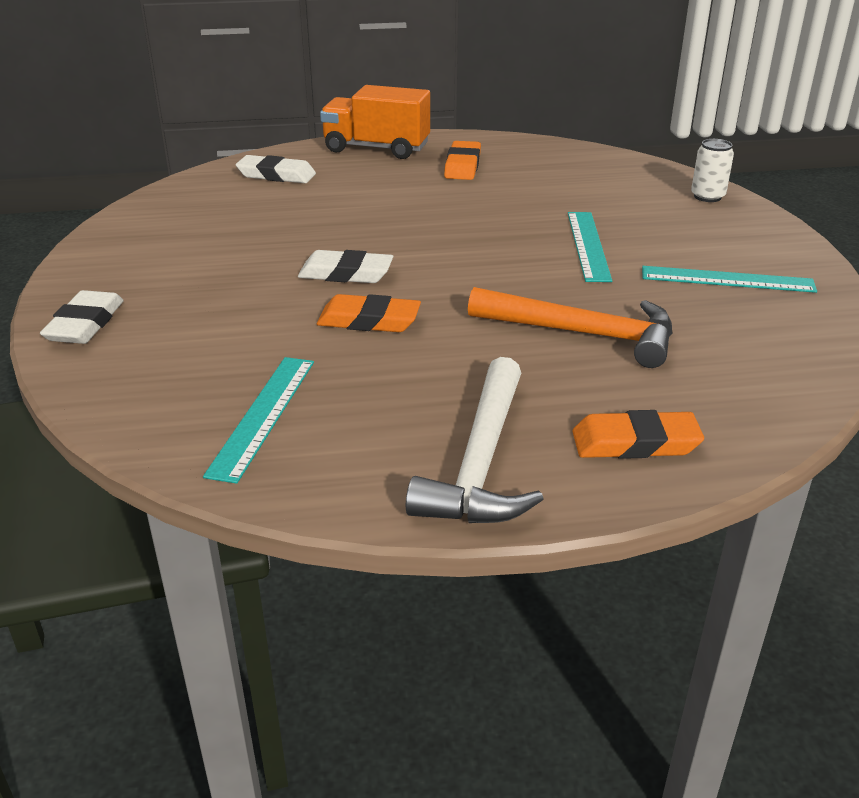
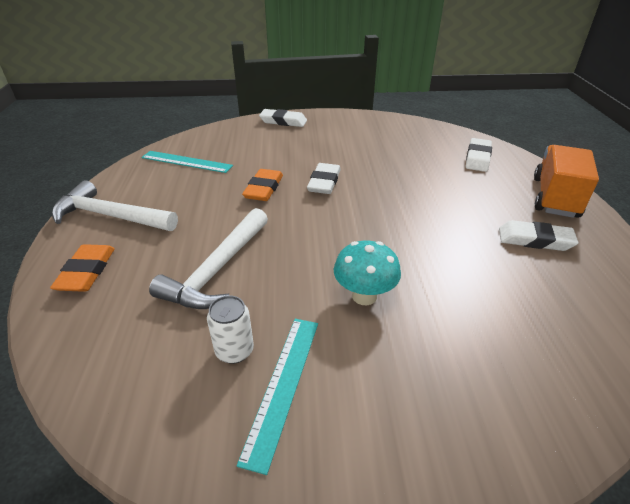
camera: 95 degrees right, 5 degrees up
orange eraser [444,141,481,180] -> white eraser [499,220,579,251]
orange hammer [468,287,672,368] -> white hammer [149,208,268,309]
turquoise ruler [568,212,612,282] -> turquoise mushroom [334,241,401,305]
white can [691,139,734,202] -> white can moved to [207,296,254,364]

